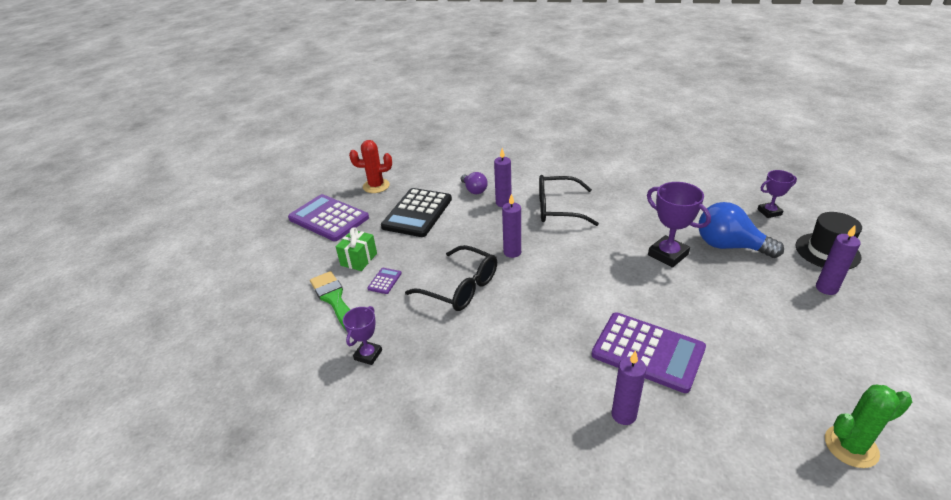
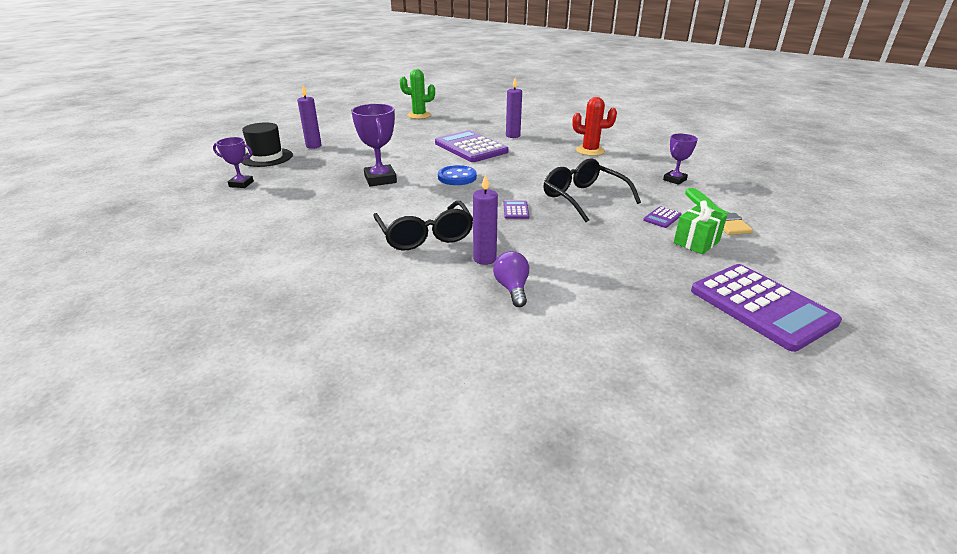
camera: 160 degrees left, 5 degrees down
red cactus [349,140,392,193] -> red cactus moved to [572,97,617,156]
black calculator [381,188,452,237] -> none
purple candle [502,194,521,258] -> purple calculator [503,201,529,219]
black glasses [539,175,599,226] -> black glasses turned 45 degrees clockwise [373,201,473,251]
blue light bulb [699,202,784,258] -> none
none -> blue button [438,165,477,185]

